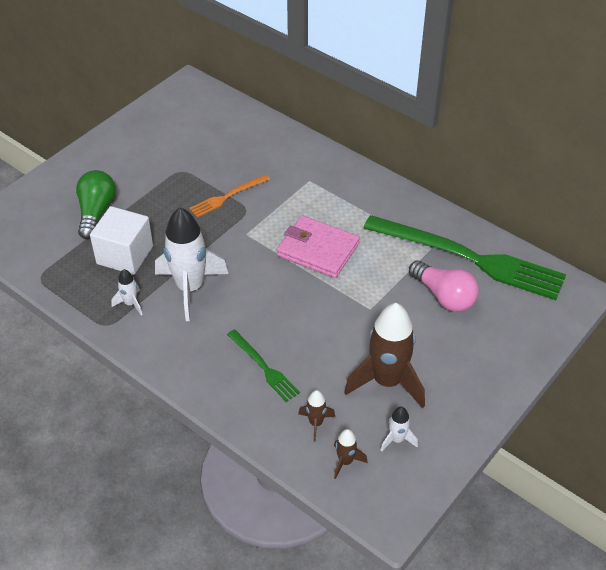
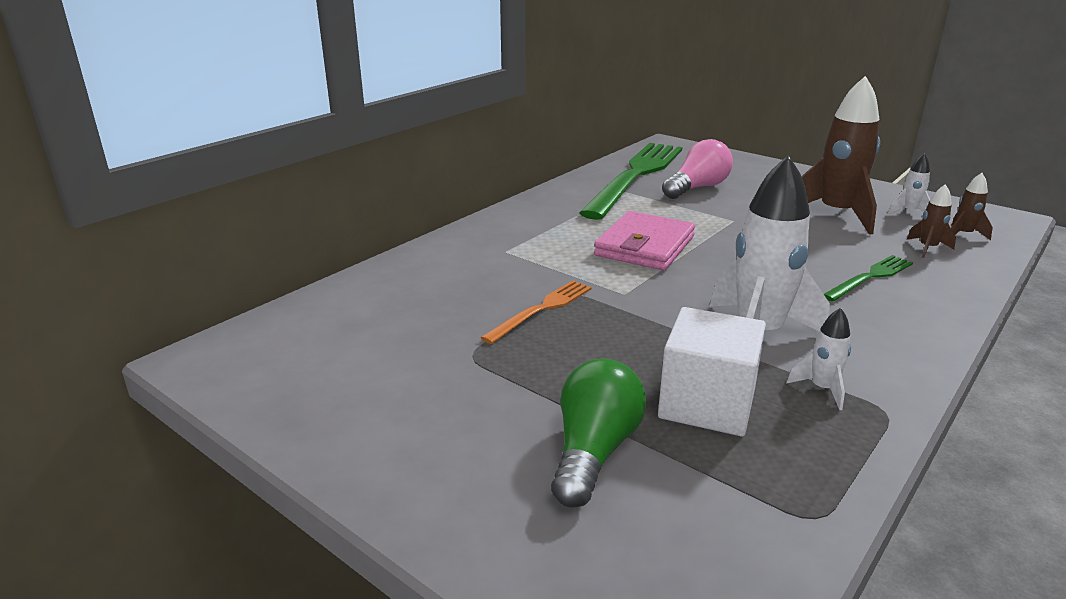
camera: 90 degrees left, 20 degrees down
green light bulb [76,170,116,240] -> green light bulb turned 105 degrees clockwise [551,358,646,508]
orange fork [189,174,270,217] -> orange fork turned 105 degrees counterclockwise [481,280,592,344]

